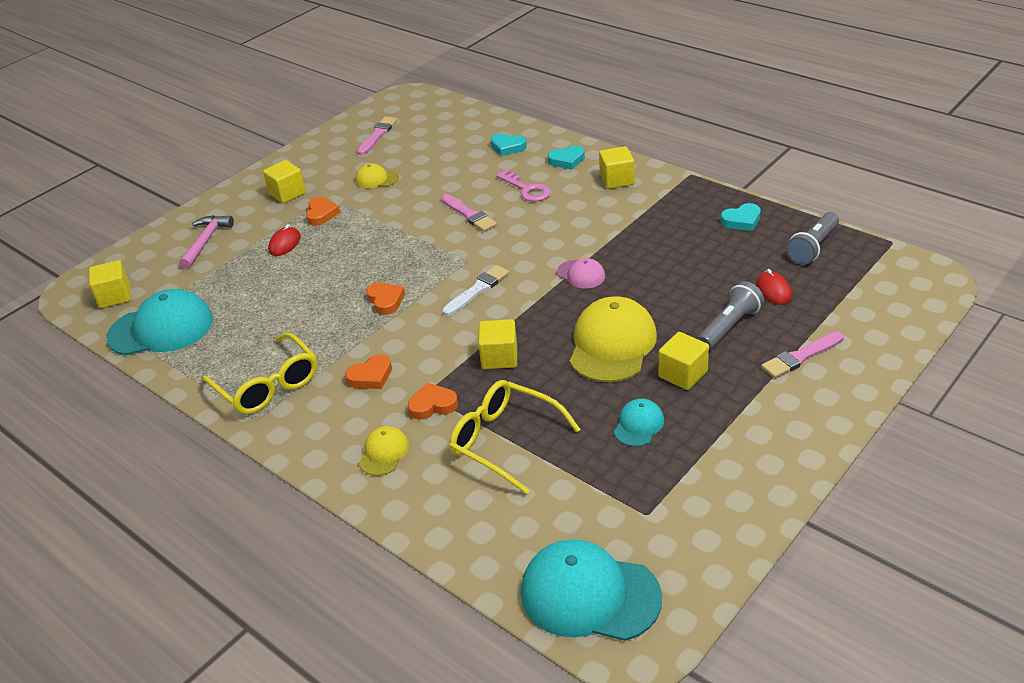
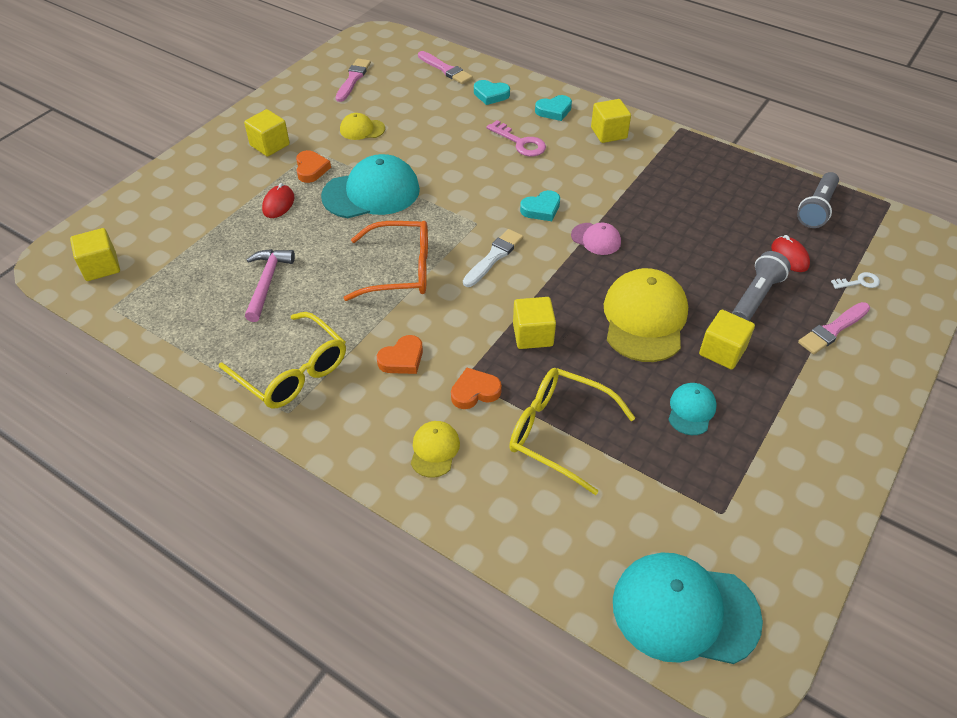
camera: 10 degrees left, 10 degrees up
turquoise cap [106,289,213,356] -> turquoise cap moved to [321,154,420,218]
pink hammer [179,215,234,269] -> pink hammer moved to [245,249,295,322]
orange heart [366,282,405,315] -> orange glasses [343,221,428,301]
pink brush [441,194,497,232] -> pink brush moved to [418,51,473,84]
turquoise heart [721,203,761,231] -> turquoise heart moved to [520,190,560,221]
none -> white key [831,272,880,289]

